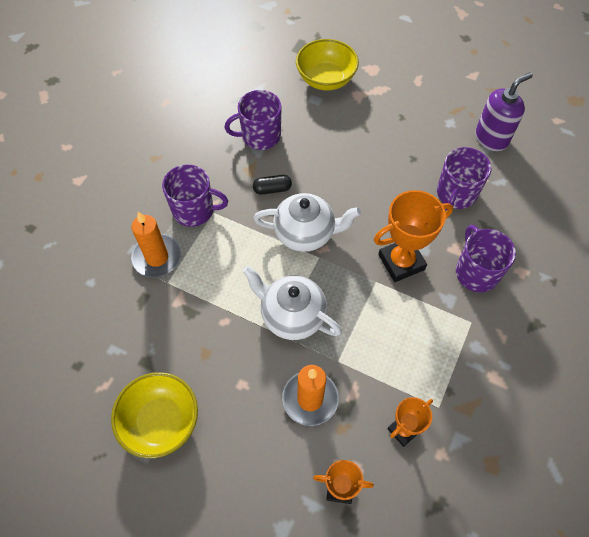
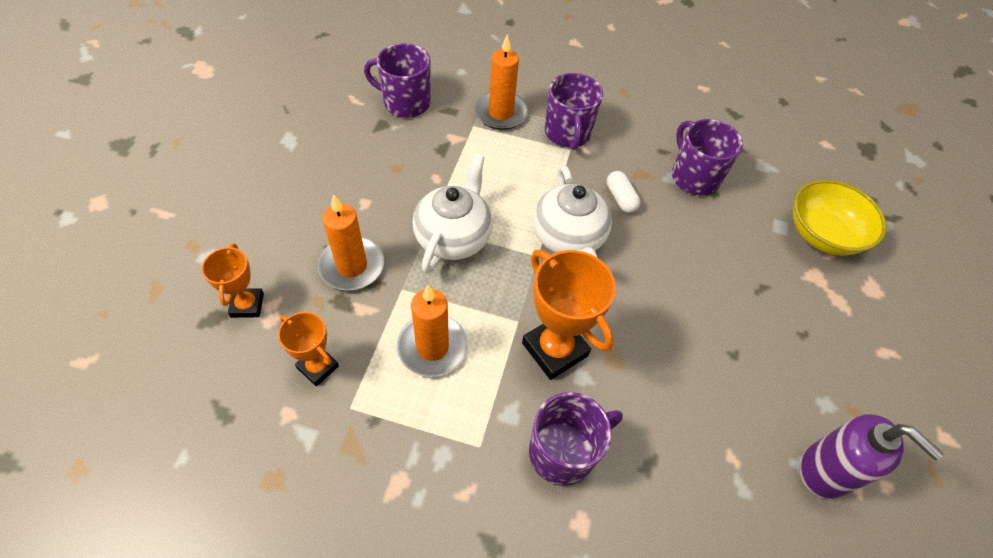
camera: 75 degrees right, 5 degrees down
yellow bowl [111,372,198,458] -> none
black capsule [253,175,292,195] -> white capsule [607,171,641,213]
purple mug [437,147,491,210] -> purple mug moved to [364,43,431,118]
none -> orange candle [397,285,468,377]

